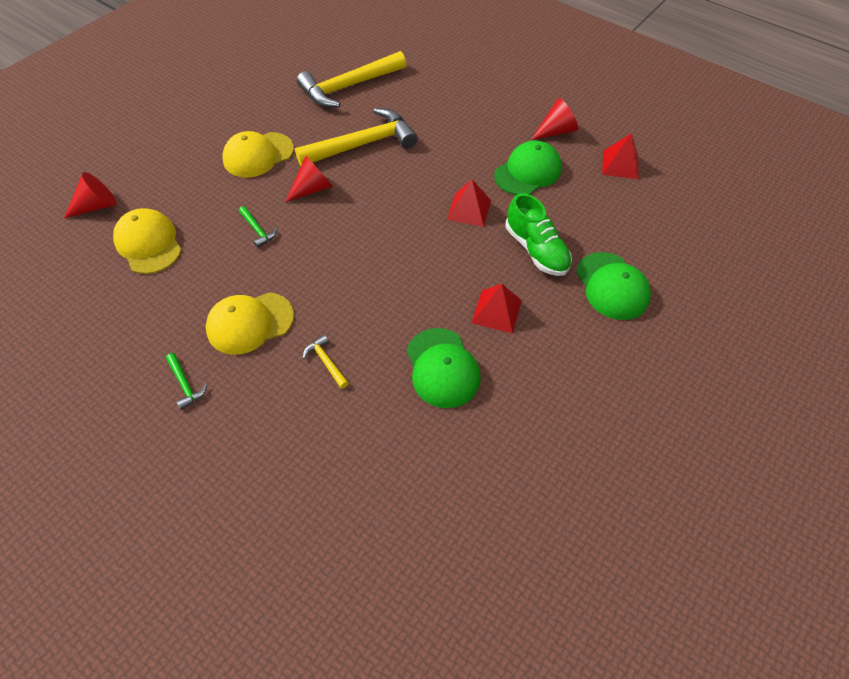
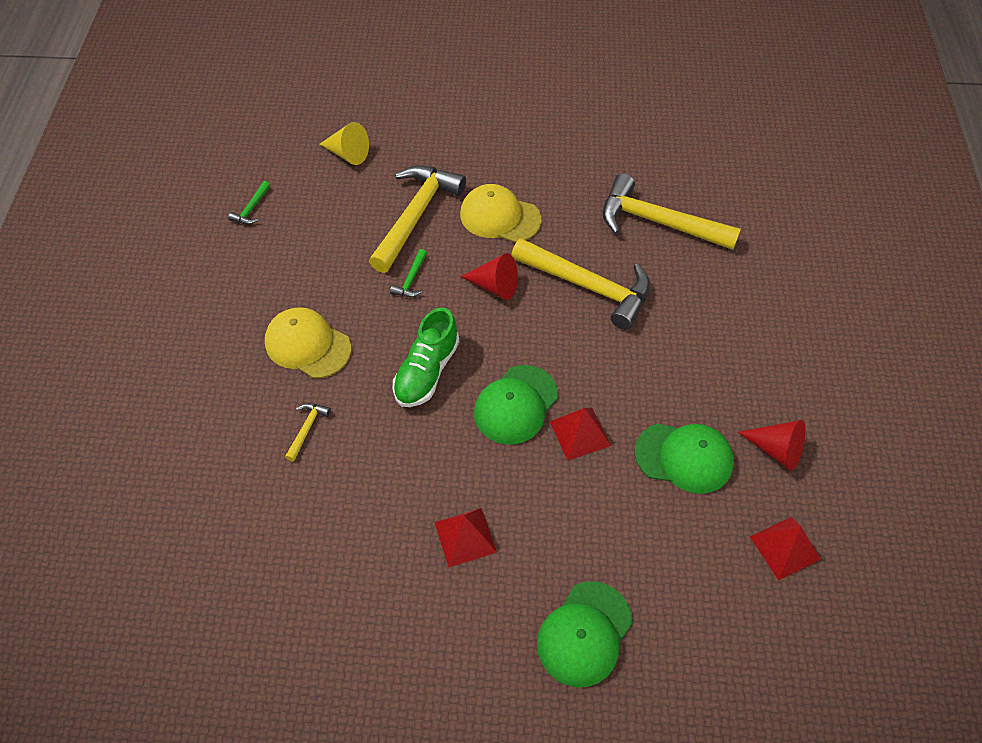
camera: 55 degrees right, 0 degrees up
red cone [64,172,116,218] -> yellow cone [319,122,369,165]
yellow cap [113,208,182,274] -> none
green hammer [166,353,207,410] -> green hammer moved to [228,181,270,225]
green cap [407,328,480,408] -> green cap moved to [474,365,558,444]
green shoe [506,193,572,276] -> green shoe moved to [393,308,459,407]
none -> yellow hammer [369,165,466,273]

